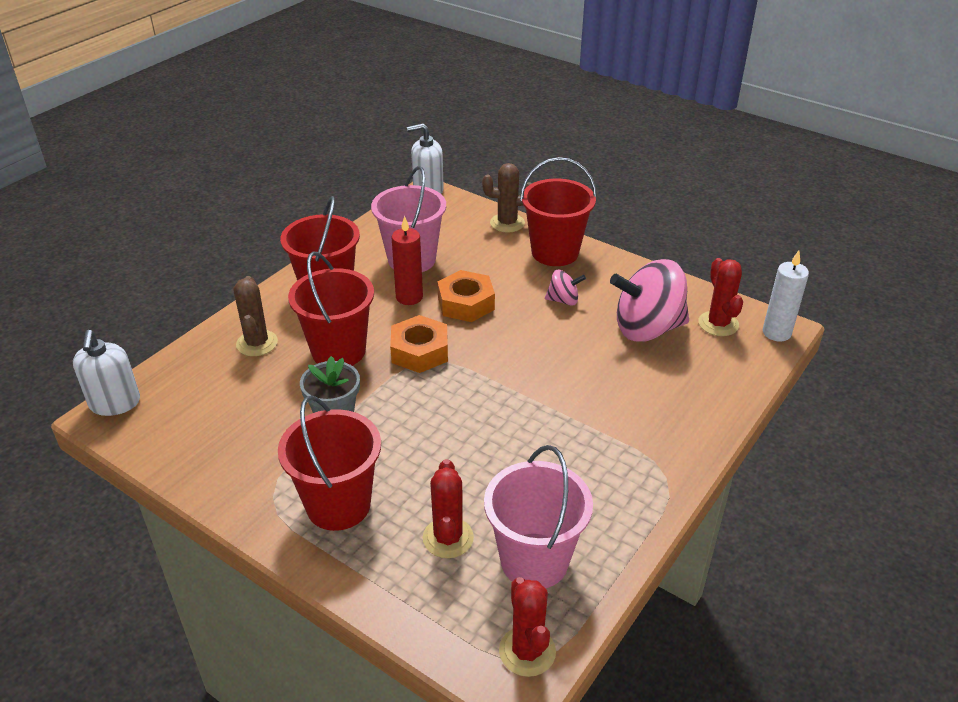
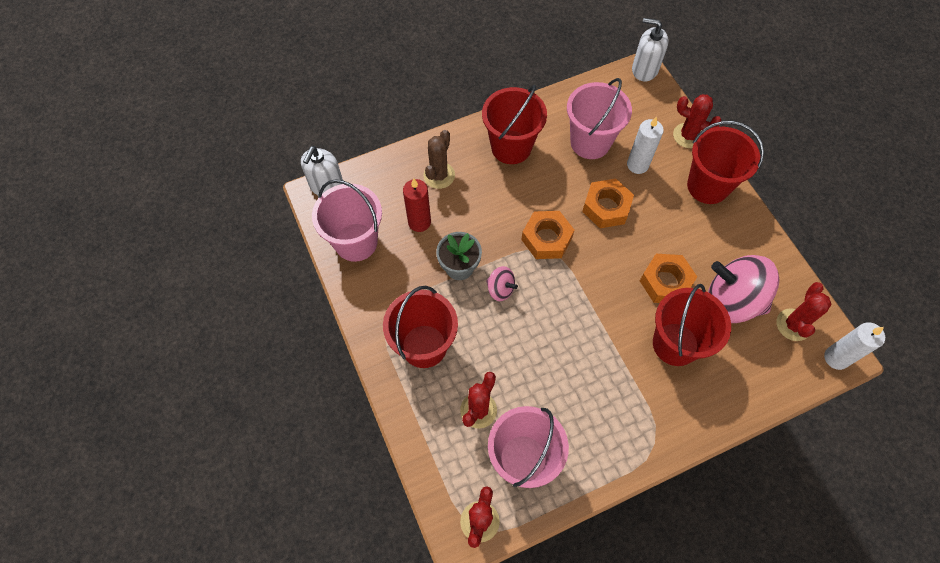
camera: 30 degrees right, 25 degrees up
red bucket [288,251,374,366] -> red bucket moved to [653,284,731,366]
red candle [392,216,423,305] -> red candle moved to [403,179,431,232]
brown cactus [482,163,532,233] -> red cactus [673,94,721,148]
pink spinning top [545,270,586,306] -> pink spinning top moved to [486,266,518,301]
none -> pink bucket [312,179,382,262]
none -> white candle [627,116,664,174]
none -> orange nut [640,254,697,303]

